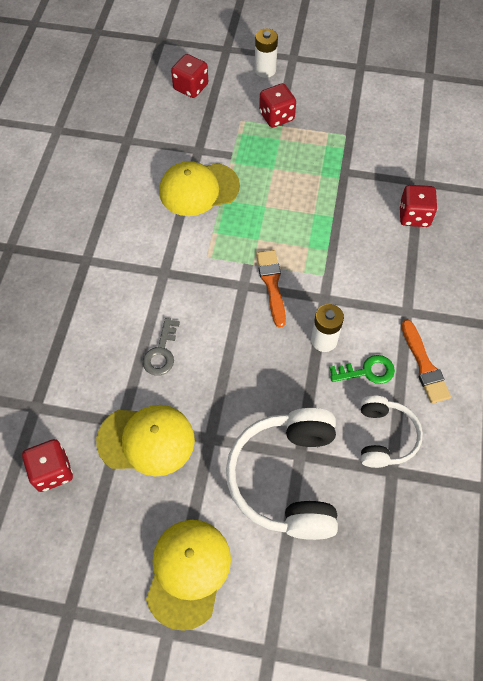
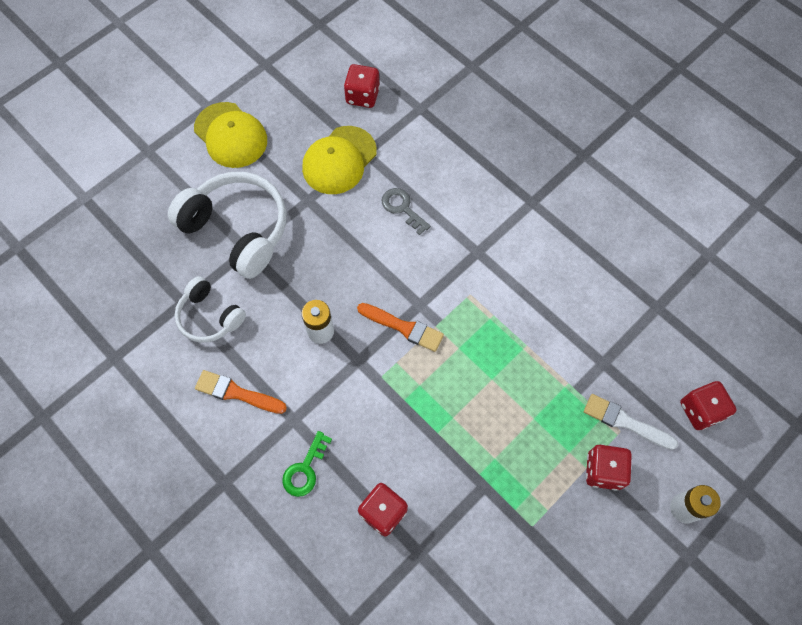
camera: 125 degrees right, 5 degrees up
yellow cap [159,161,240,216] -> none
green key [330,355,395,384] -> green key moved to [282,431,332,497]
none -> white brush [584,394,678,450]

